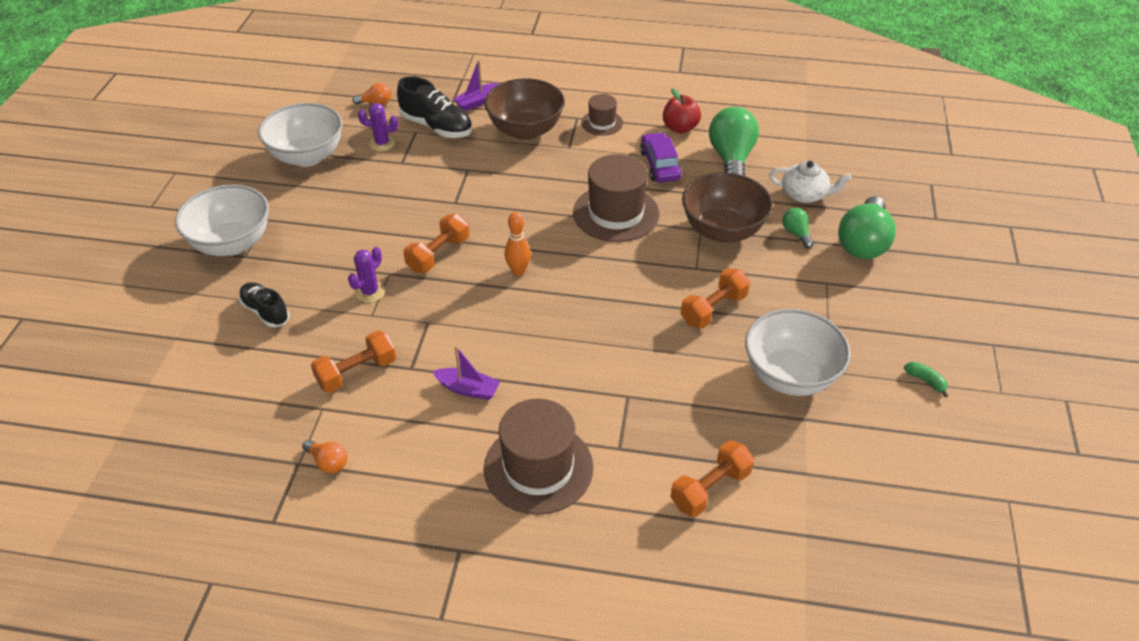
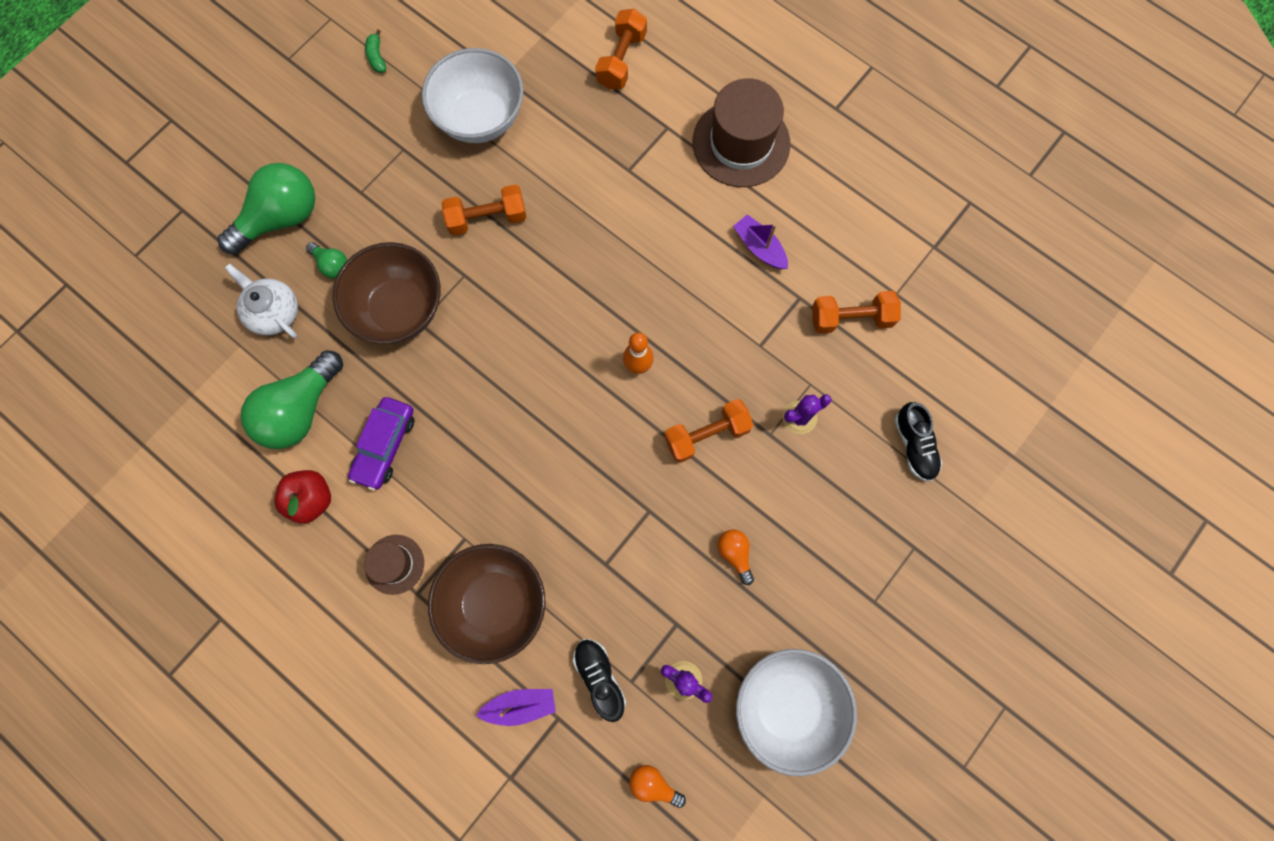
camera: 150 degrees left, 30 degrees up
white bowl [175,185,269,256] -> none
orange light bulb [302,439,348,473] -> orange light bulb moved to [717,530,754,585]
black shoe [397,76,472,138] -> black shoe [573,639,626,722], size x0.65
brown hat [573,154,659,242] -> none
orange dumbbell [671,440,754,517] -> orange dumbbell turned 60 degrees counterclockwise [595,9,647,89]
green light bulb [782,208,814,248] -> green light bulb turned 60 degrees counterclockwise [306,242,347,279]

